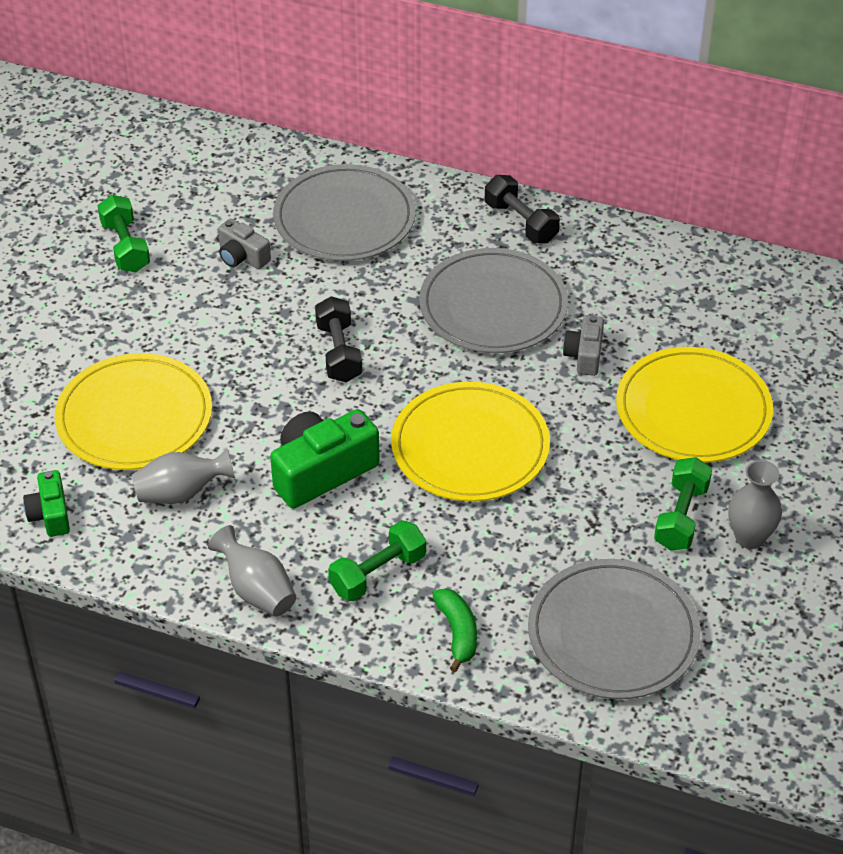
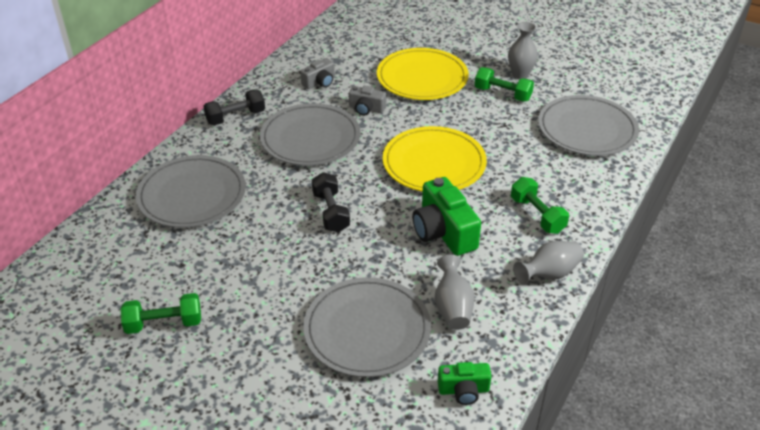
camera: 80 degrees left, 5 degrees down
yellow plate [55,353,212,470] -> grey plate [303,277,431,377]
grey camera [218,219,271,269] -> grey camera moved to [300,58,335,89]
black dumbbell [315,296,362,382] -> black dumbbell turned 75 degrees clockwise [312,172,350,233]
green banana [432,588,477,672] -> none

